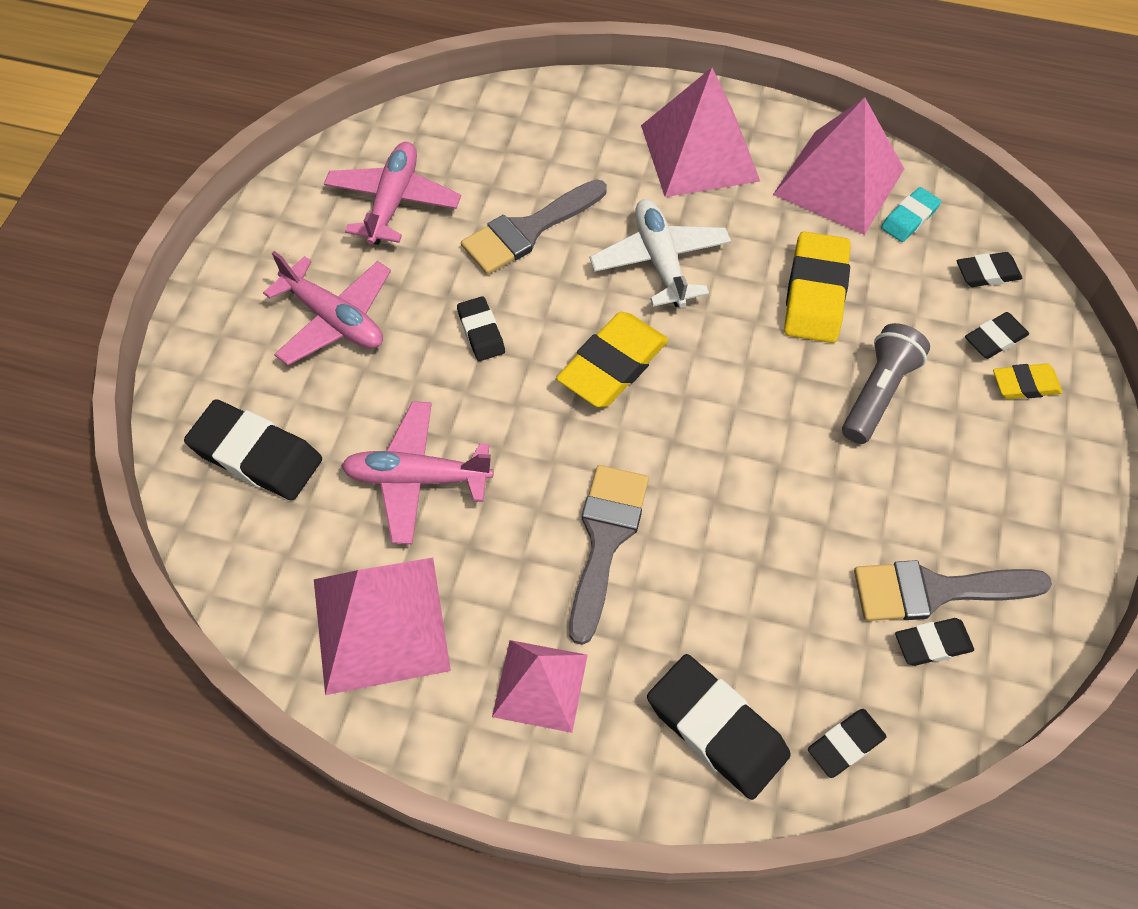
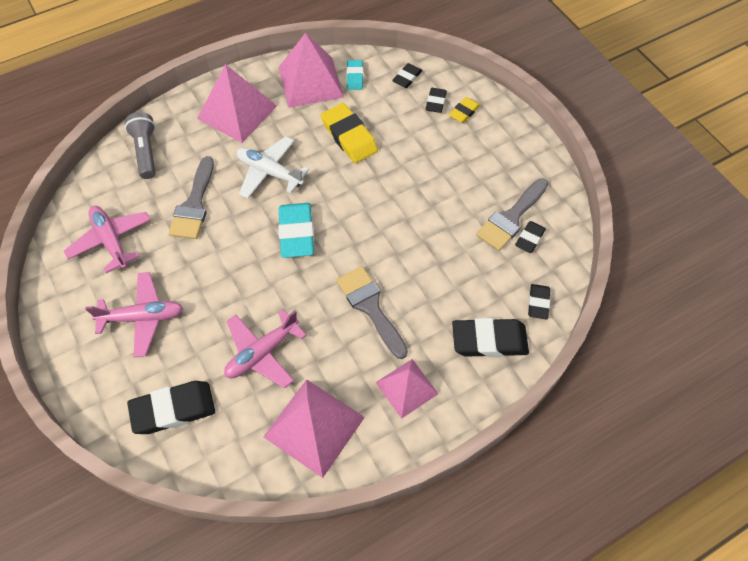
camera: 45 degrees left, 0 degrees up
black eraser [457,296,505,361] -> none
yellow eraser [556,312,668,407] -> turquoise eraser [278,203,314,258]
grey flashlight [842,323,930,444] -> grey flashlight moved to [125,112,155,179]

